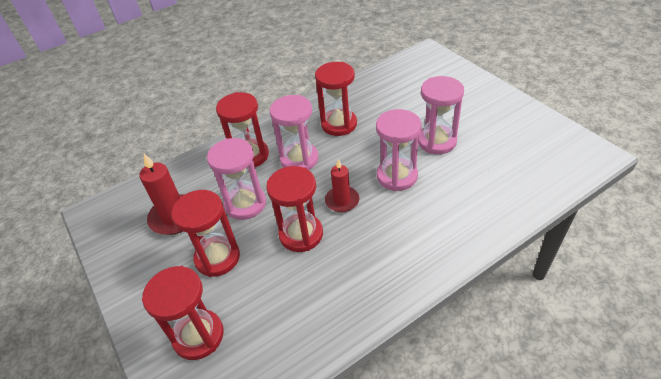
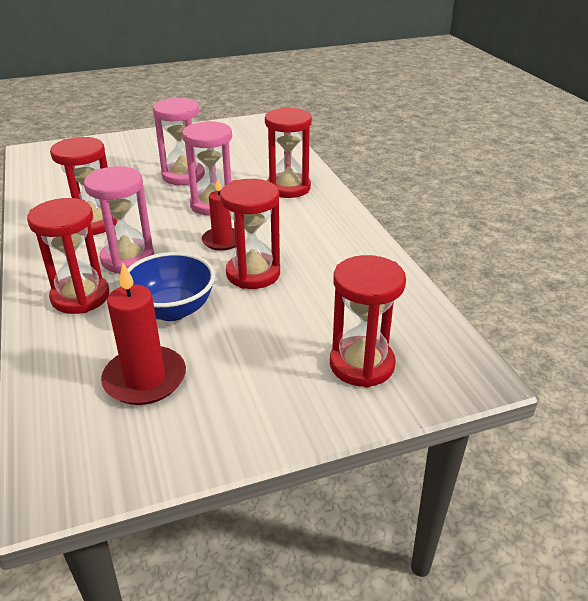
camera: 80 degrees left, 10 degrees down
red hourglass [171,190,240,277] -> red hourglass moved to [265,107,312,198]
pink hourglass [207,138,266,220] -> blue bowl [120,252,215,321]

